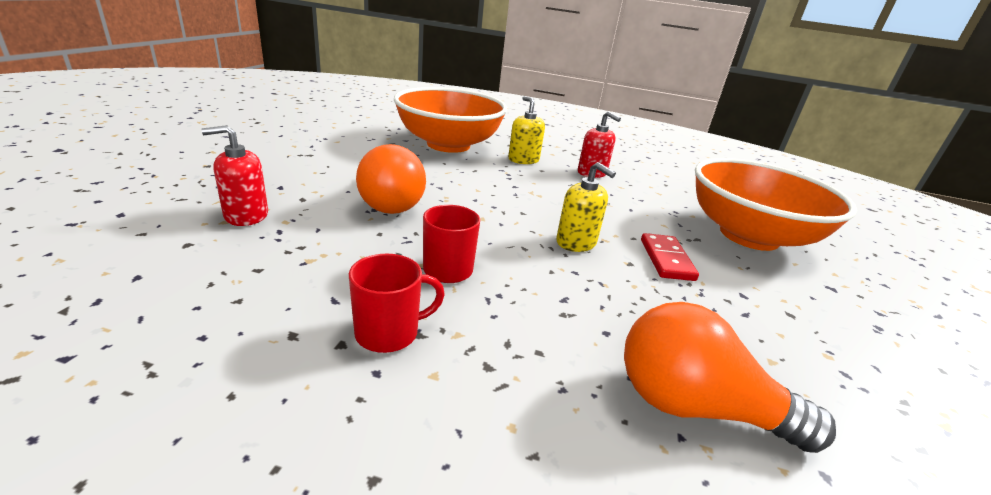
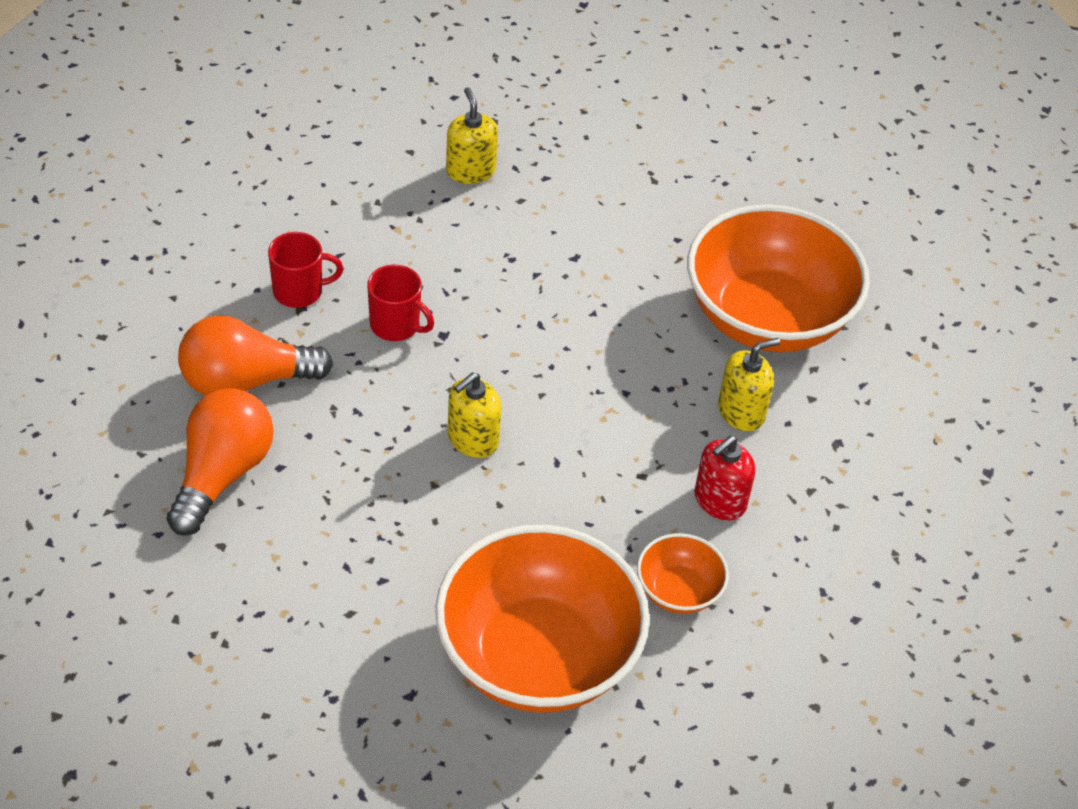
camera: 90 degrees right, 20 degrees up
red soap dispenser [201,125,268,226] -> yellow soap dispenser [446,87,498,184]
red mug [349,254,445,353] -> red mug turned 75 degrees counterclockwise [268,232,343,308]
orange light bulb [356,144,426,214] -> orange light bulb moved to [178,315,333,395]
red domino [641,233,699,281] -> none
none -> orange bowl [637,533,729,614]

